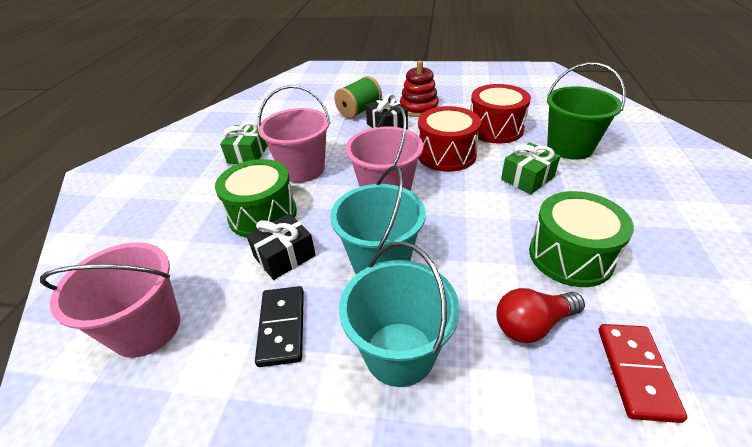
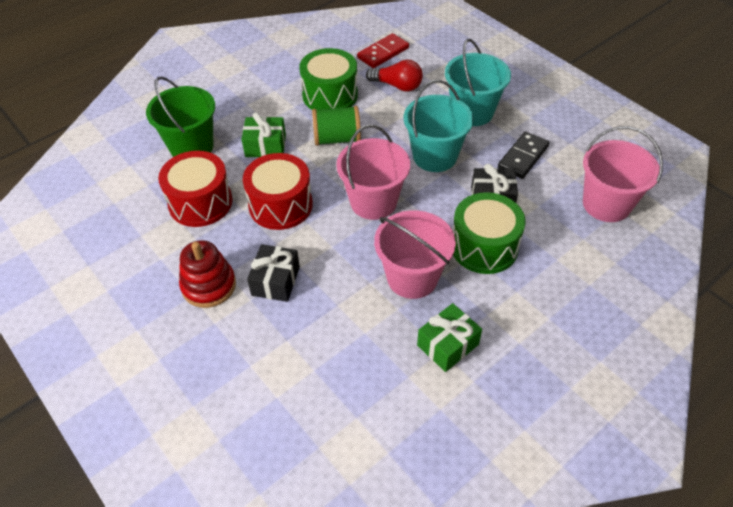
camera: 140 degrees left, 10 degrees up
green spool [334,76,382,119] -> green spool moved to [312,106,361,146]

